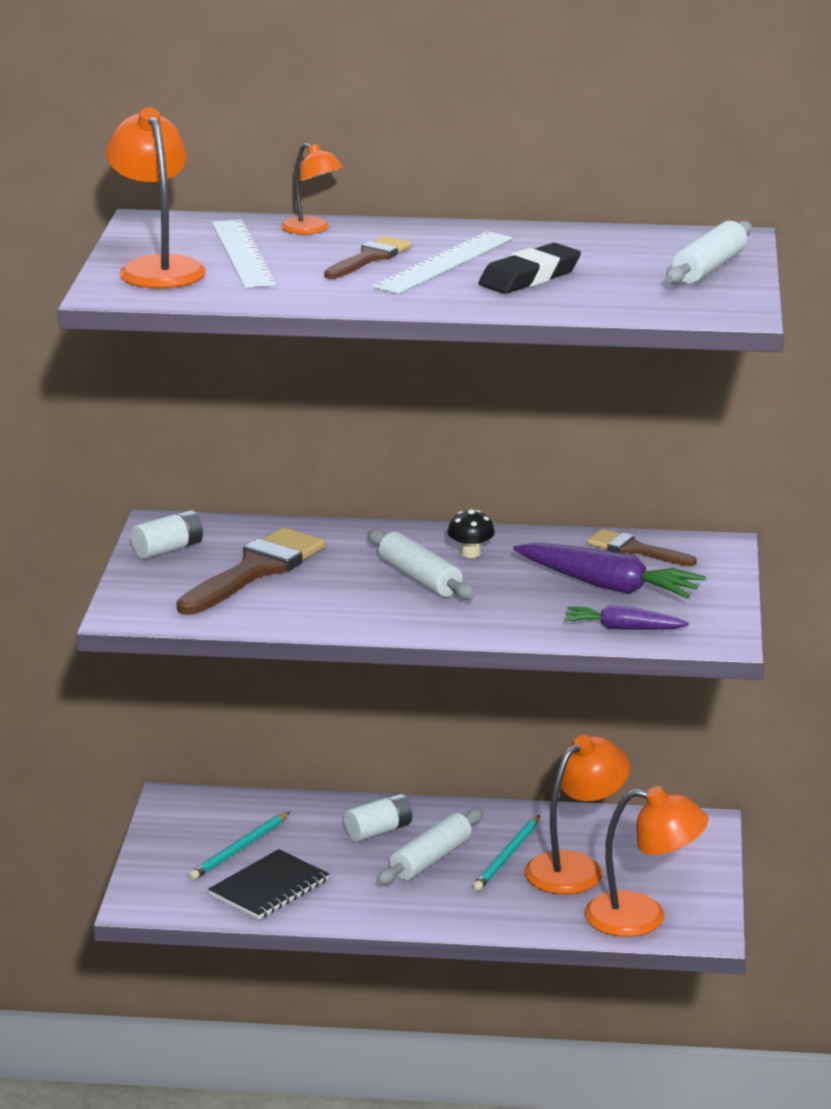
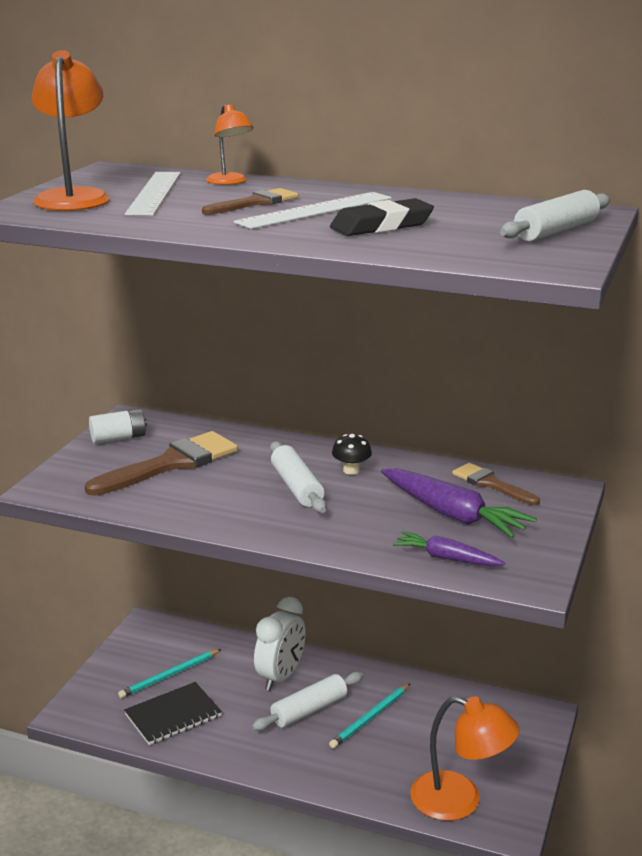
camera: 15 degrees right, 0 degrees up
white battery [344,793,412,842] -> white clock [254,597,306,691]
orange lamp [524,735,630,895] -> none

